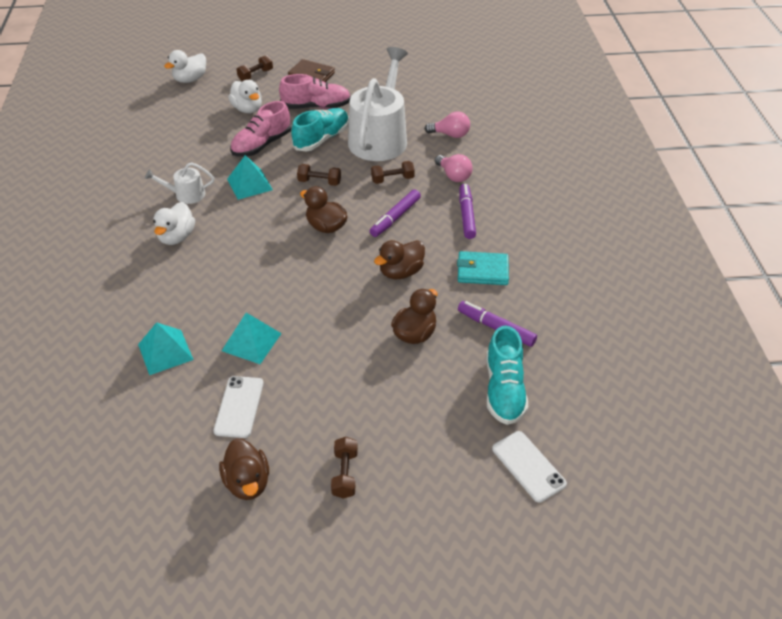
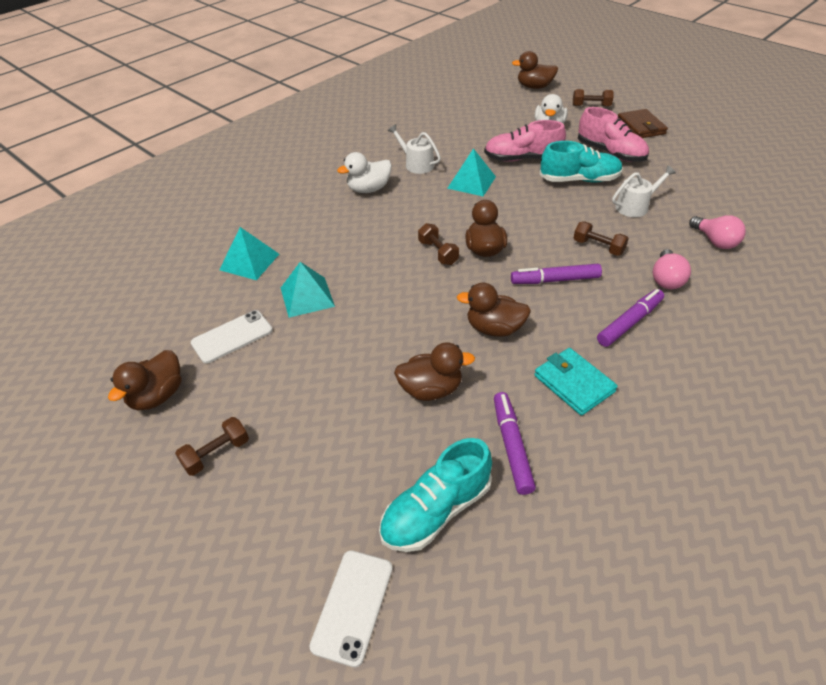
camera: 50 degrees right, 0 degrees up
white duck [164,50,206,83] -> brown duck [512,51,558,89]
brown dumbbell [297,164,341,186] -> brown dumbbell moved to [418,223,459,265]
white watering can [348,47,408,161] -> white watering can [612,165,676,217], size x0.45

